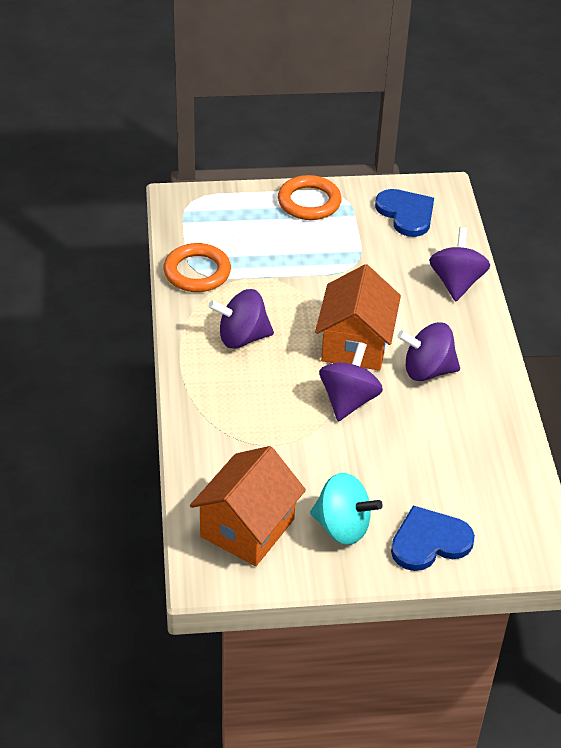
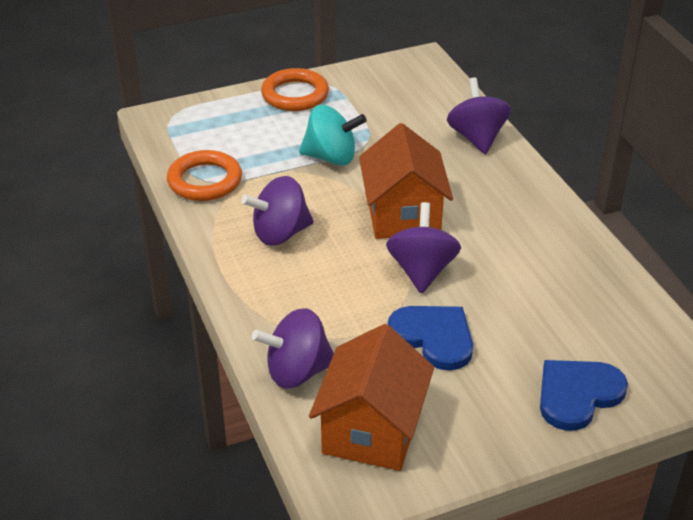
camera: 15 degrees left, 5 degrees down
turquoise spinning top [310,473,383,545] -> turquoise spinning top moved to [299,105,367,166]
blue heart [375,189,434,237] -> blue heart moved to [388,306,473,371]
purple spinning top [397,322,460,381] -> purple spinning top moved to [252,308,334,389]

